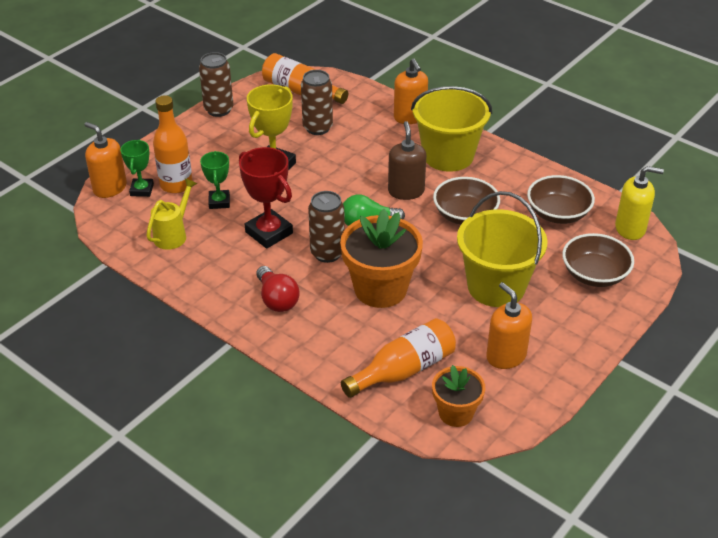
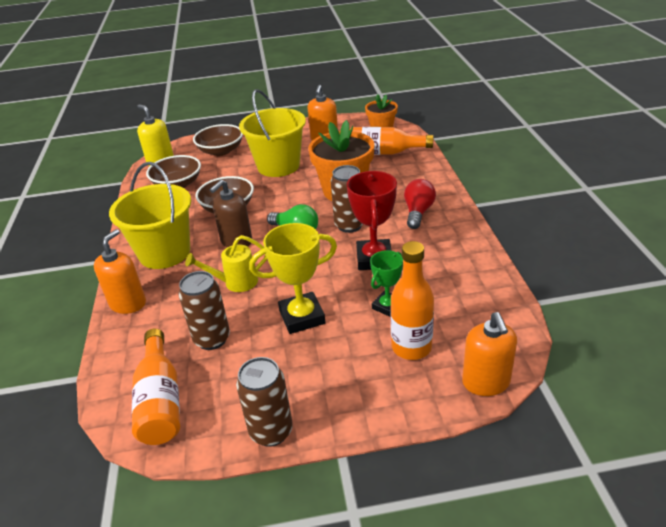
camera: 135 degrees left, 5 degrees down
green trophy [120,139,154,197] -> none
yellow watering can [146,178,197,250] -> yellow watering can moved to [185,235,267,292]

